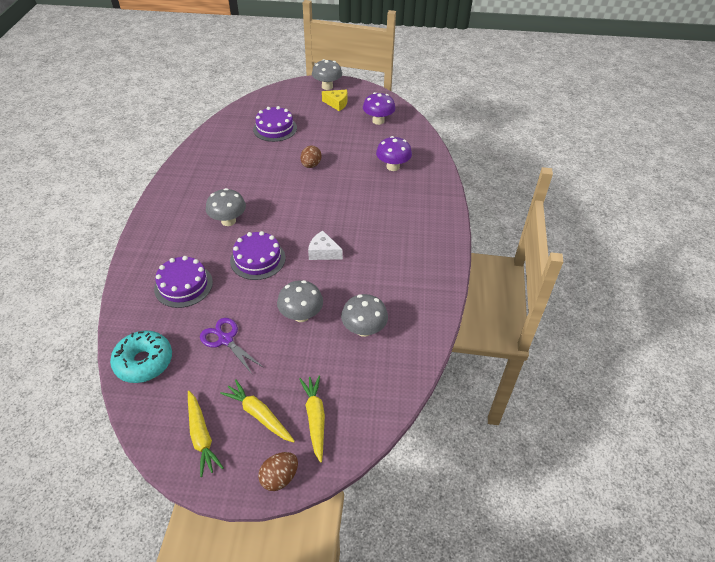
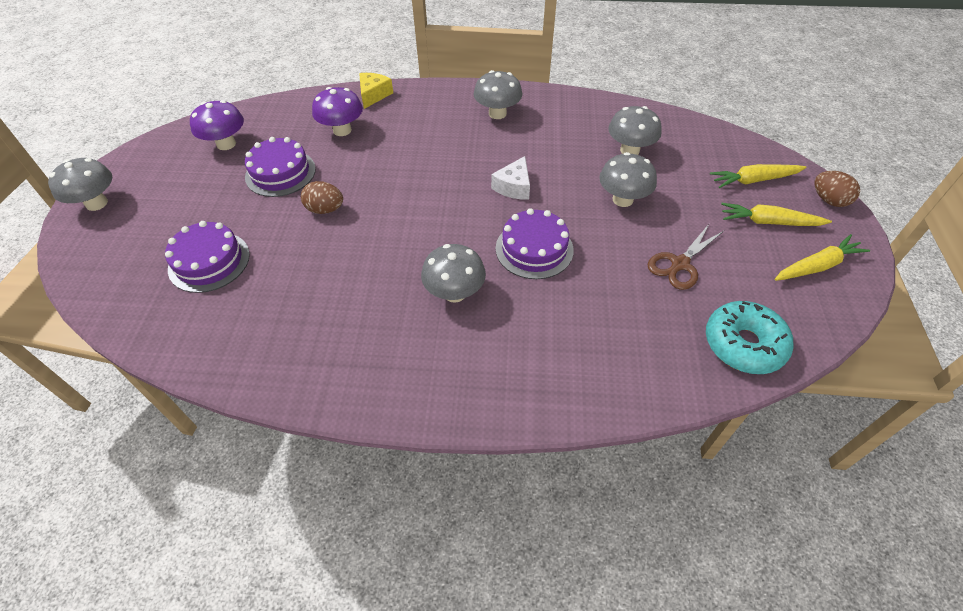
camera: 90 degrees left, 5 degrees up
purple cake [154,256,213,308] -> purple cake moved to [245,137,316,197]
purple scissors [200,318,264,374] -> brown scissors [648,224,724,290]
yellow carrot [220,379,295,442] -> yellow carrot turned 60 degrees clockwise [721,203,832,226]
yellow cheese [322,90,347,111] -> yellow cheese moved to [359,73,393,109]
none -> grey mushroom [474,70,522,119]

